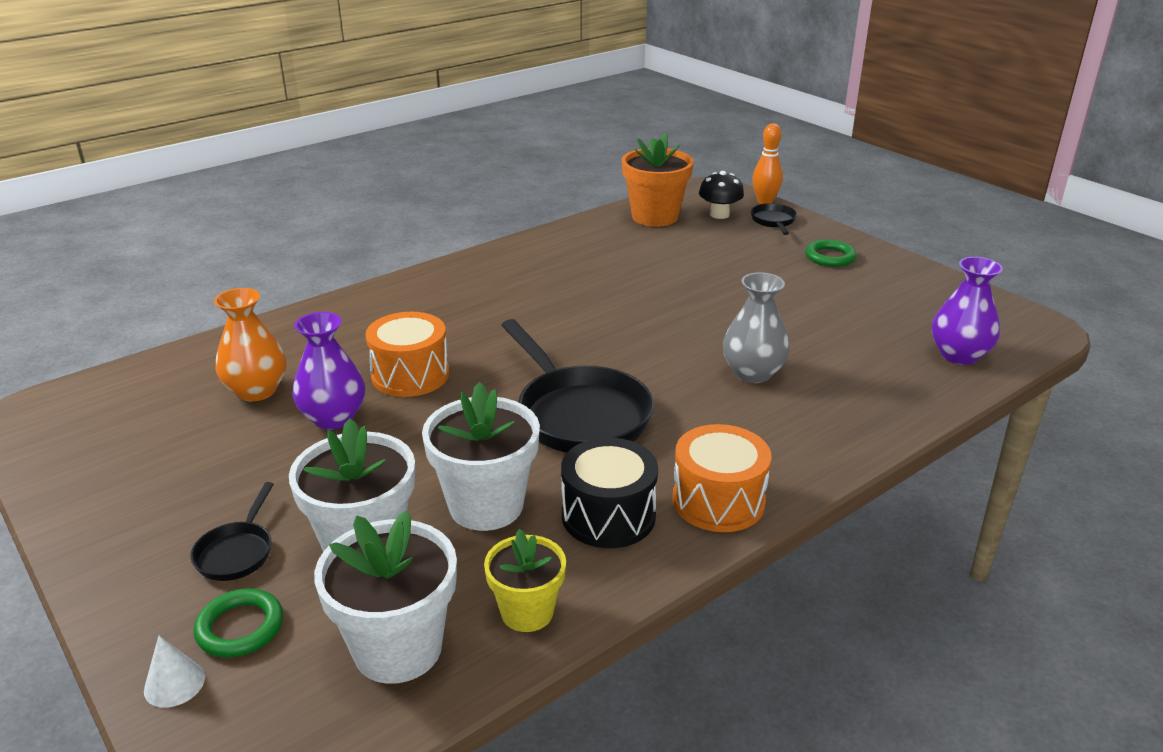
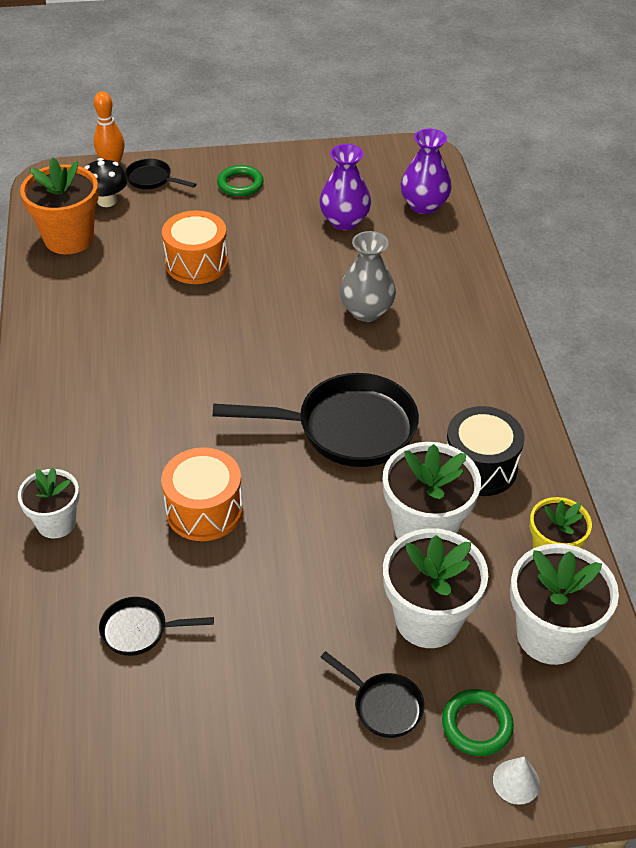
camera: 60 degrees left, 15 degrees up
orange vase [214,288,286,401] -> black pan [99,597,214,656]
purple vase [293,312,365,430] -> purple vase moved to [319,144,371,230]
orange drum [672,424,772,532] -> orange drum moved to [162,210,228,284]
none -> white flower pot [18,467,79,539]

